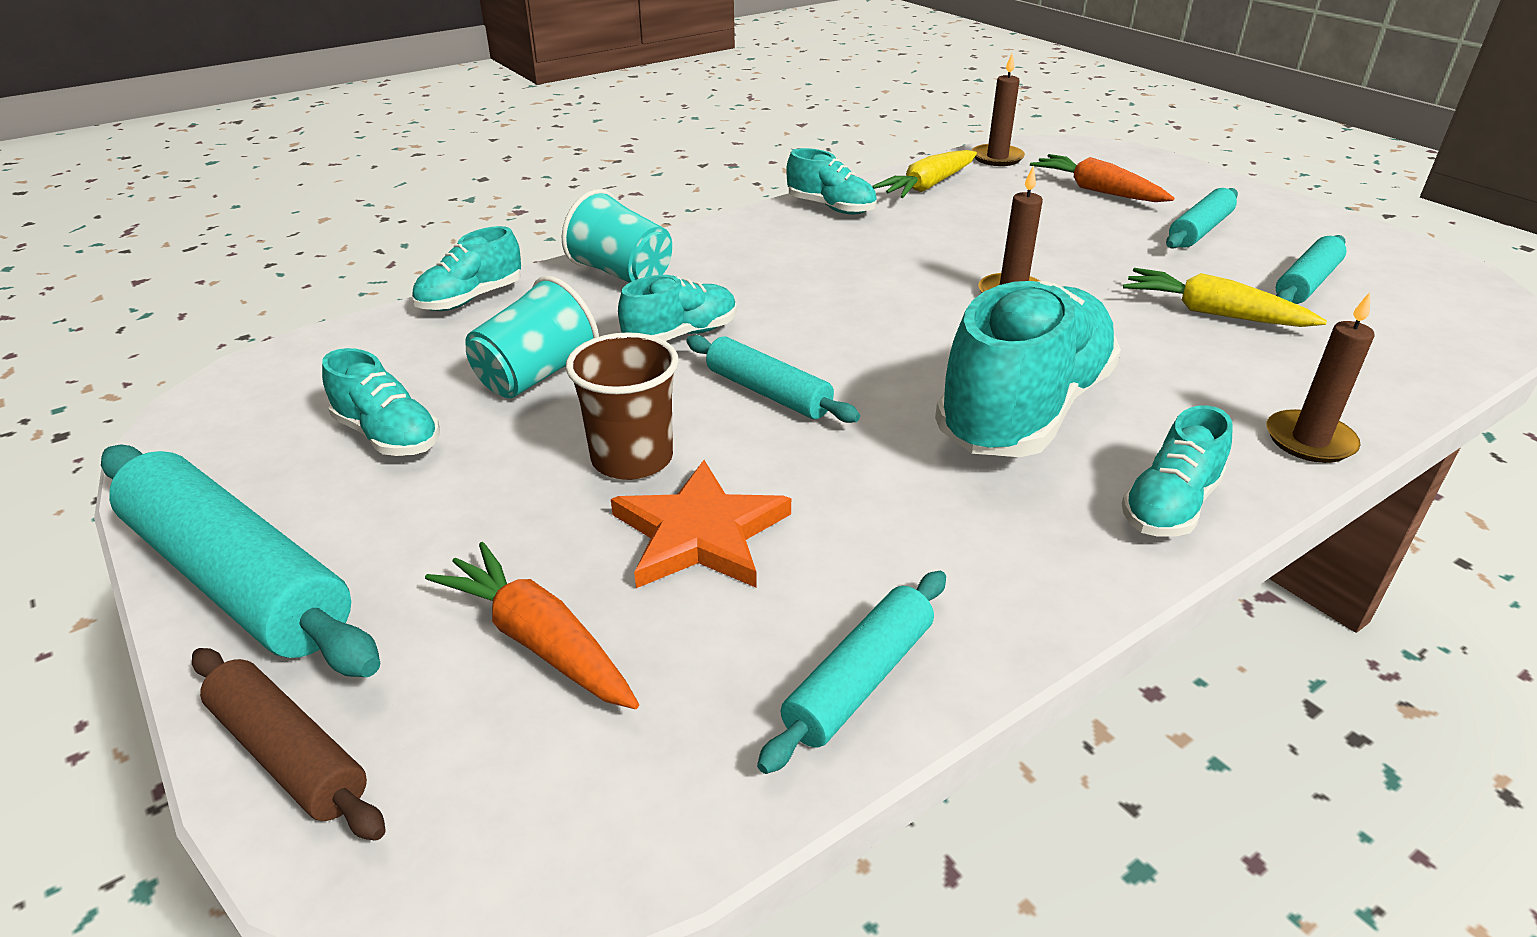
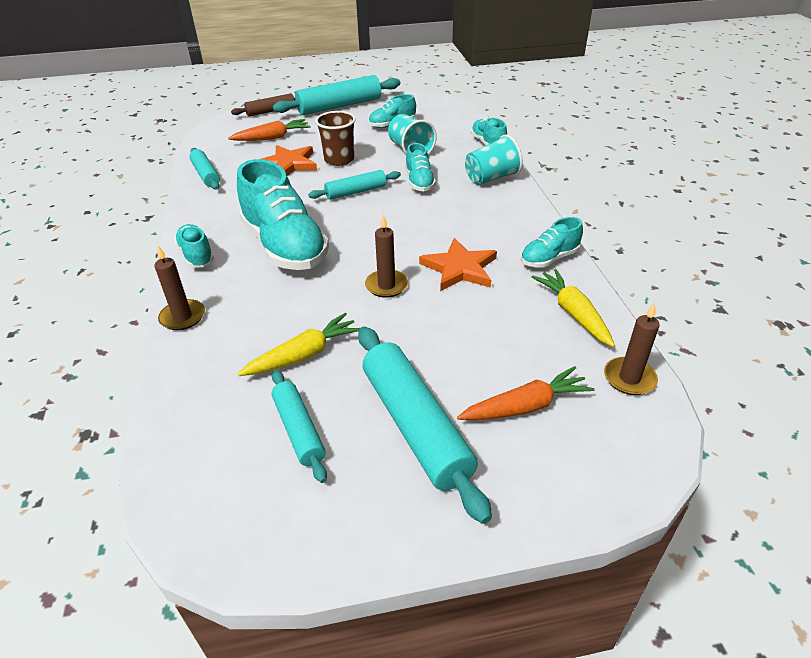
camera: 115 degrees right, 5 degrees up
turquoise rolling pin [1166,188,1238,249] -> turquoise rolling pin [358,326,492,524], size x1.74
none -> orange star [419,238,497,291]

